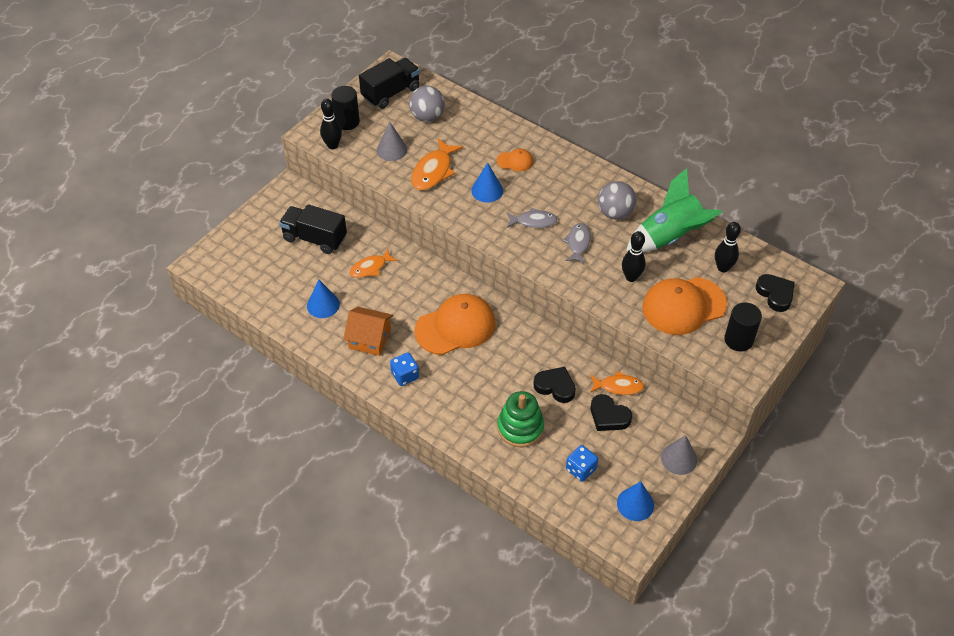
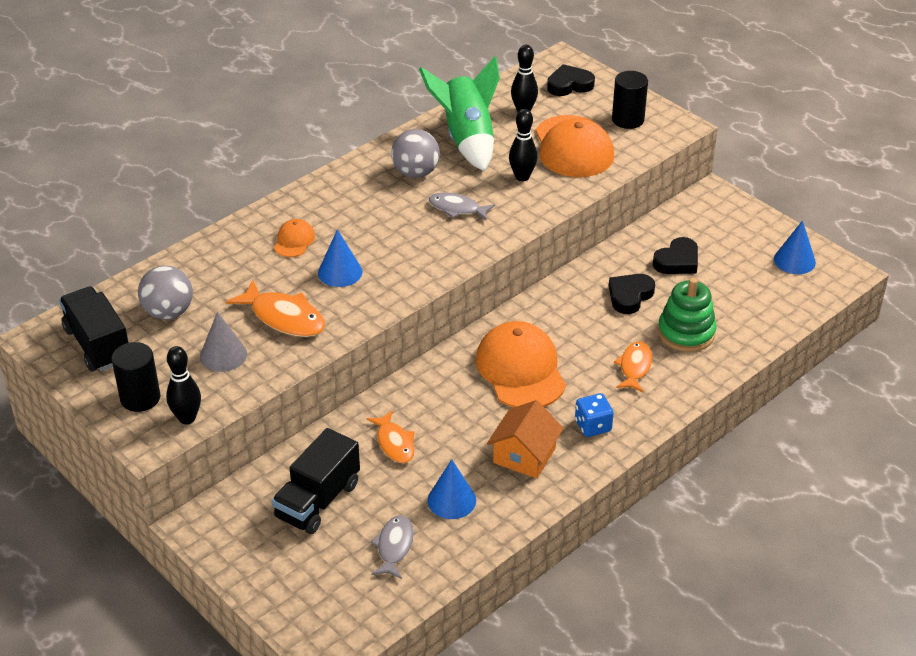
camera: 80 degrees left, 10 degrees down
grey fish [507,208,558,228] -> grey fish moved to [370,515,414,579]
blue dice [566,445,598,482] -> none
orange fish [590,371,644,395] -> orange fish moved to [614,342,652,392]
grey cone [661,435,697,475] -> none

